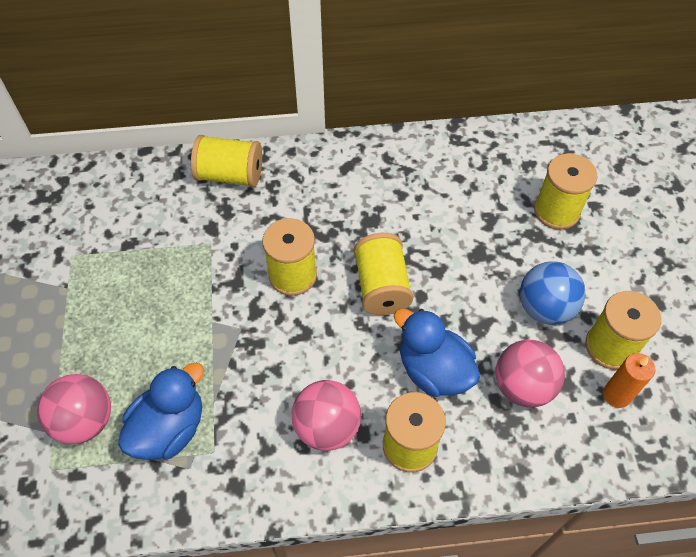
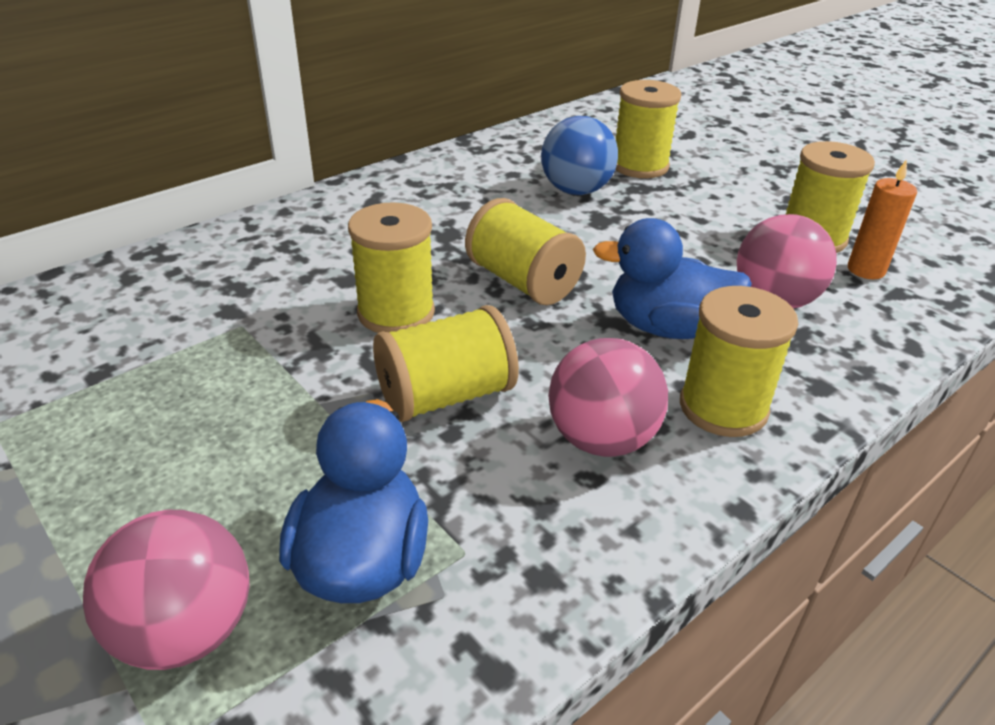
camera: 35 degrees left, 20 degrees down
yellow spool [191,135,262,187] -> yellow spool moved to [373,305,519,422]
blue ball [520,261,585,325] -> blue ball moved to [541,116,618,195]

